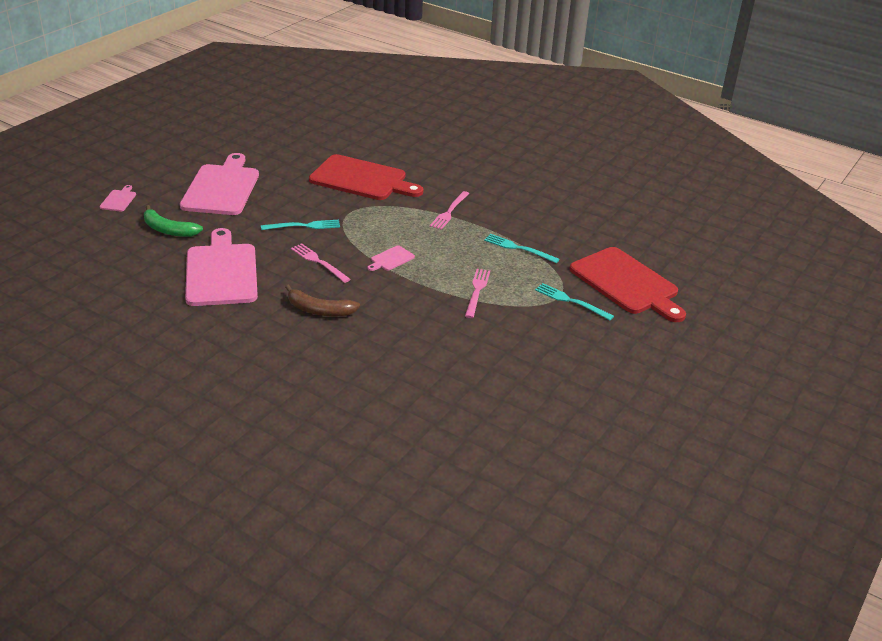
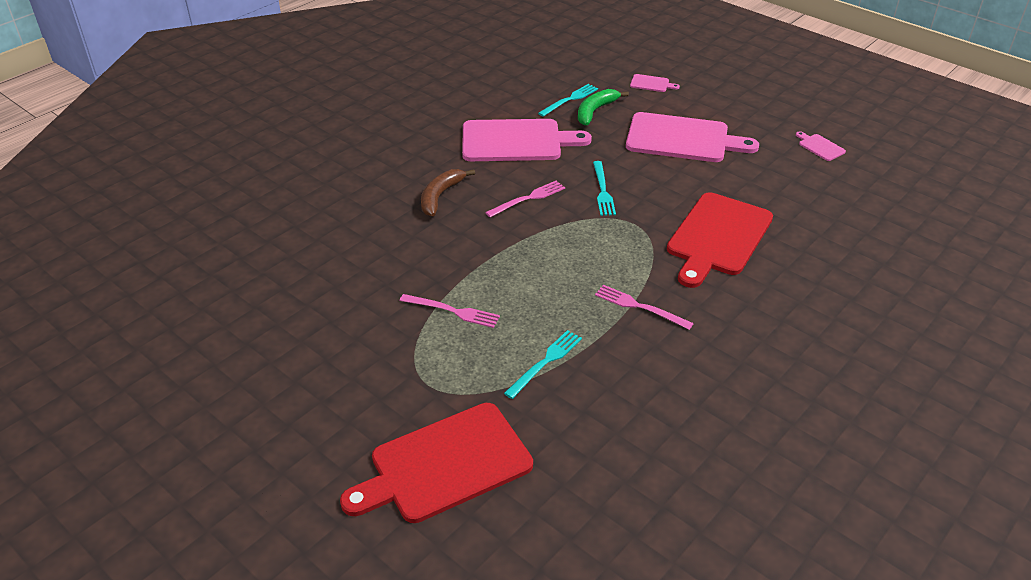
camera: 100 degrees right, 5 degrees up
pink cutting board [368,245,415,271] -> pink cutting board moved to [796,131,846,161]
turquoise fork [535,283,614,320] -> turquoise fork moved to [538,84,598,117]

